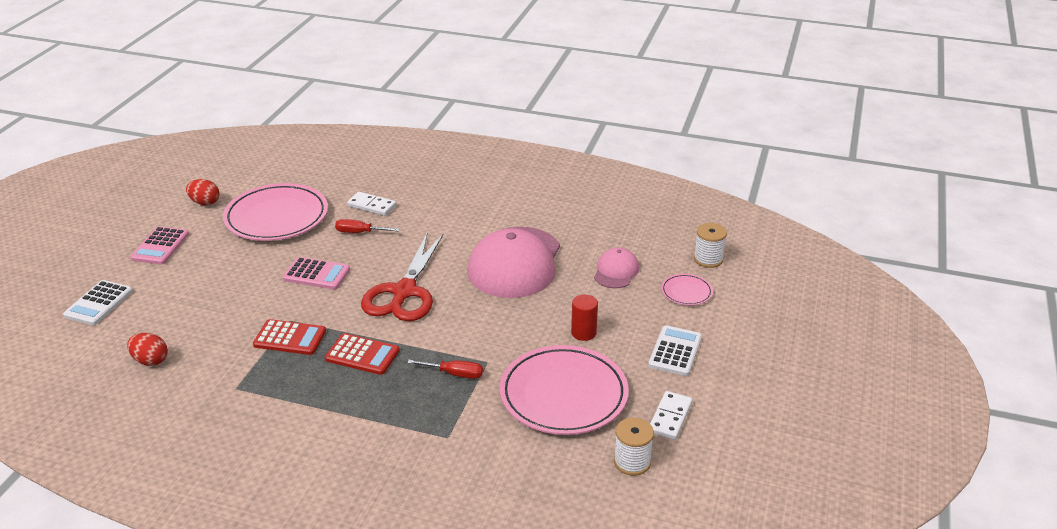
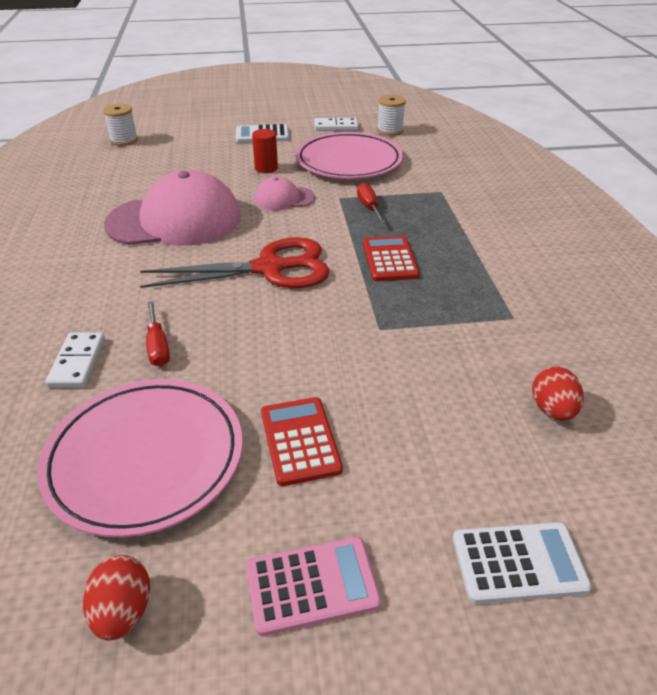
camera: 115 degrees left, 5 degrees up
red calculator [253,319,326,355] -> red calculator moved to [261,397,343,486]
pink calculator [282,257,350,290] -> none
pink cap [594,247,639,288] -> pink cap moved to [254,177,315,210]
pink plate [661,274,713,306] -> none

